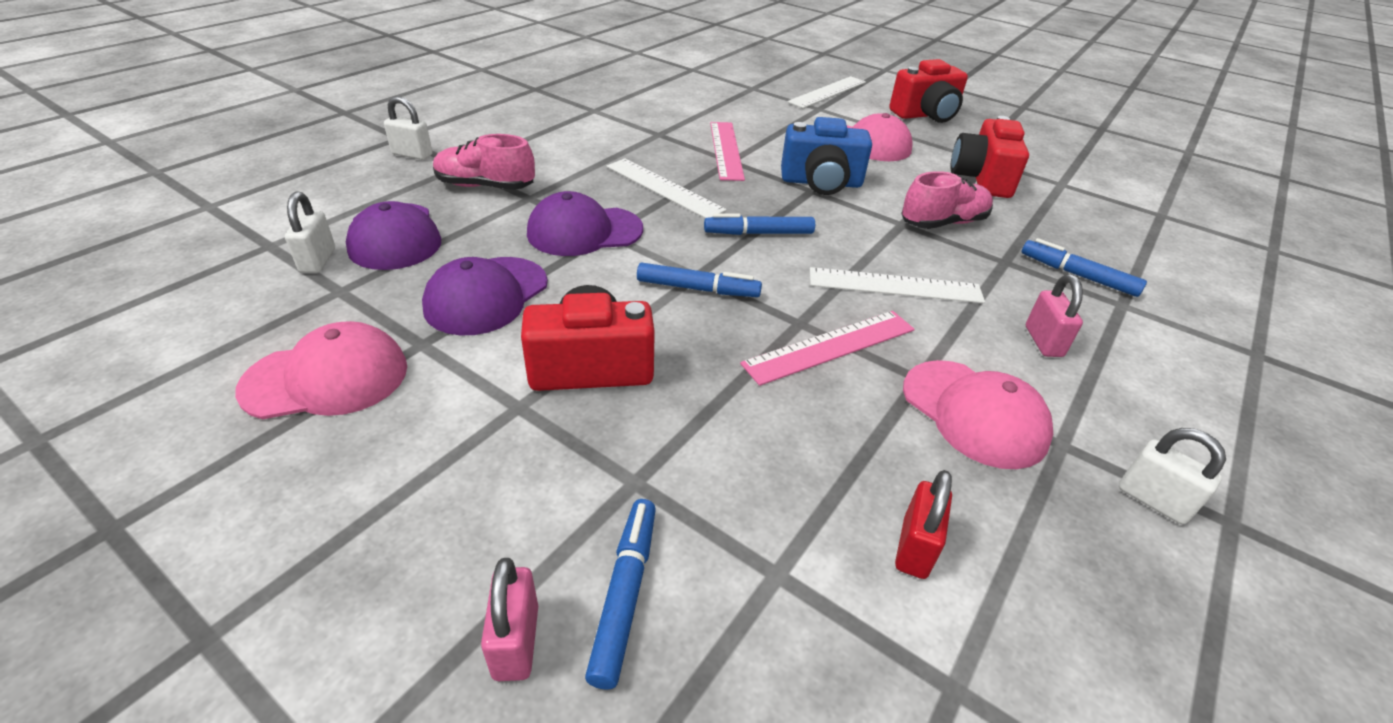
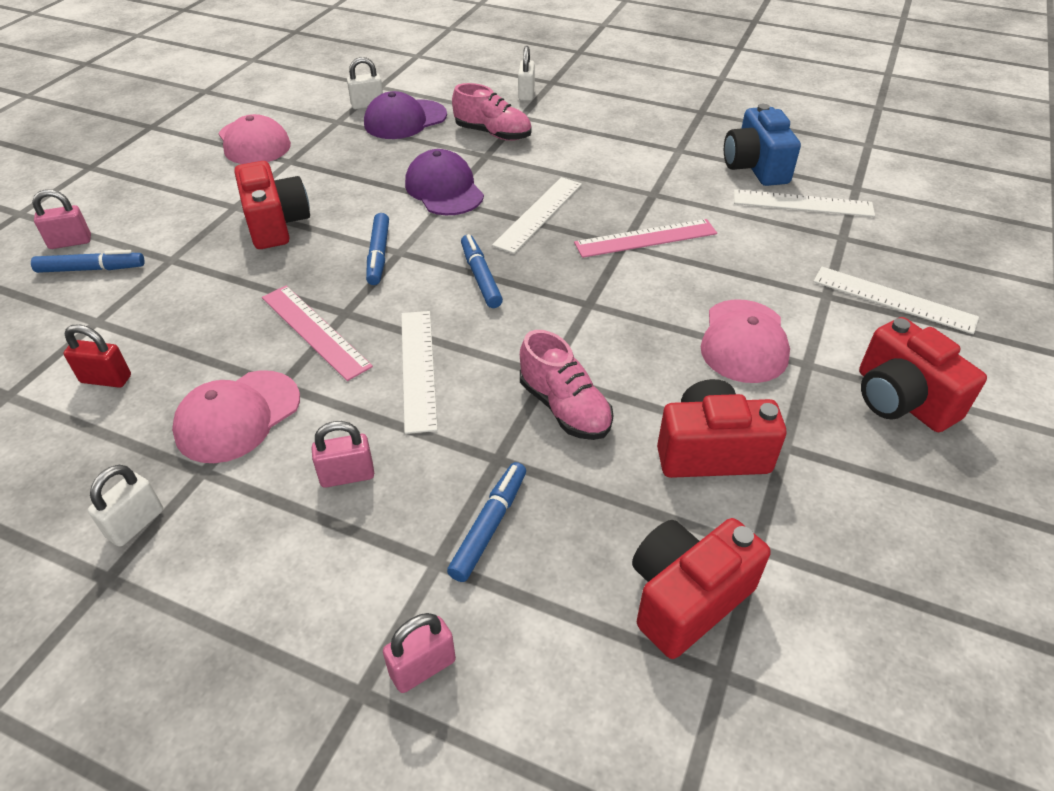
camera: 80 degrees right, 5 degrees up
purple cap [422,257,548,335] -> none
pink shoe [433,134,535,190] -> pink shoe turned 120 degrees clockwise [452,83,532,141]
blue camera [781,117,872,195] -> blue camera moved to [724,104,801,186]
none -> pink padlock [383,613,456,693]
none -> red camera [632,518,770,659]
none -> white ruler [734,189,875,217]

